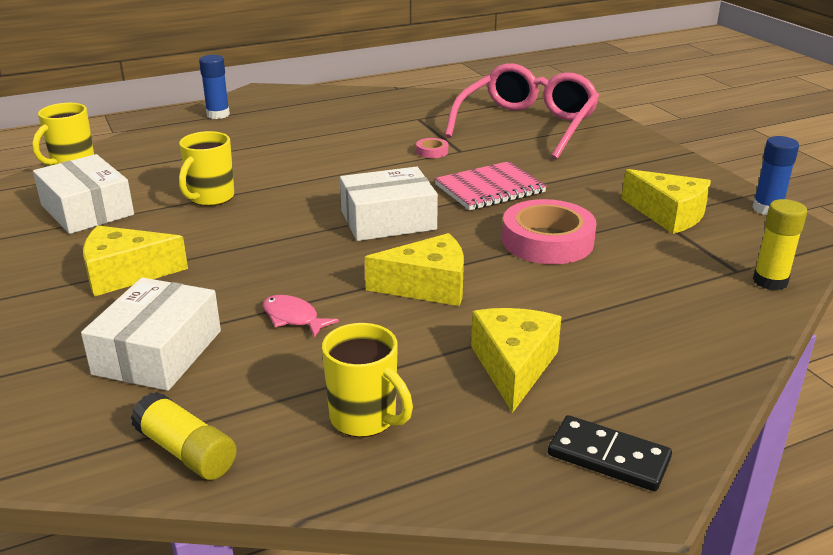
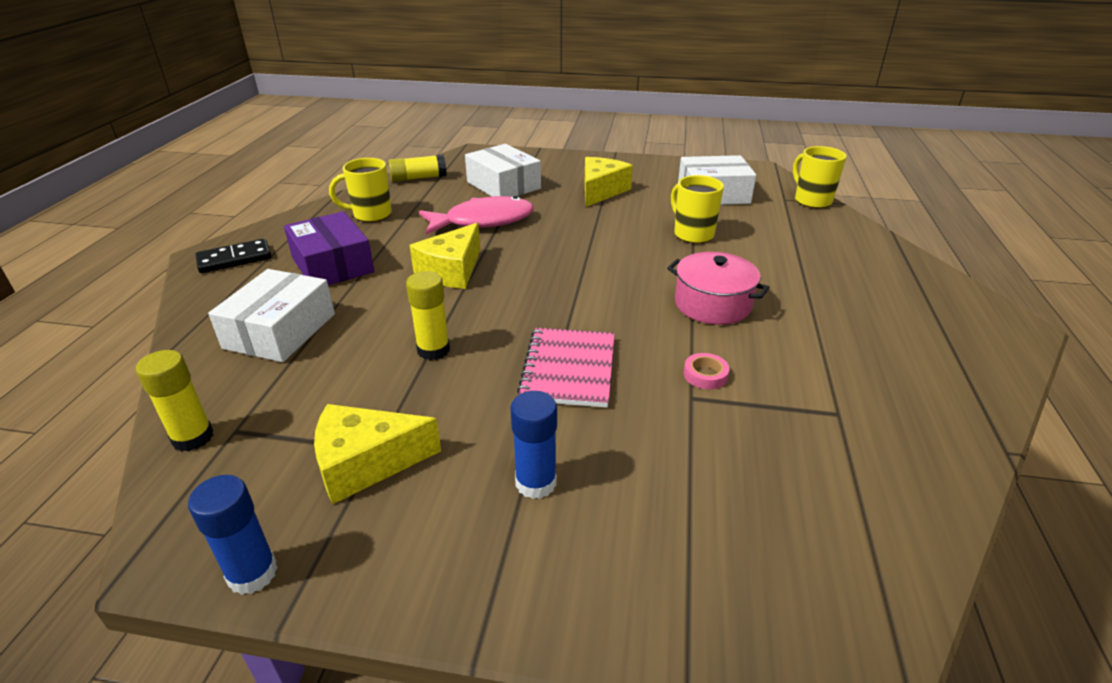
camera: 125 degrees right, 5 degrees up
blue glue stick [199,55,230,119] -> blue glue stick moved to [510,391,557,499]
pink fish [263,295,339,338] -> pink fish [419,196,534,235], size x1.99
white box [340,166,438,241] -> white box moved to [208,269,335,362]
pink glasses [445,64,599,160] -> none
yellow cheese [471,308,562,413] -> purple box [284,211,374,285]
pink tape [502,199,596,264] -> yellow glue stick [406,271,450,360]
none -> pink pot [667,252,770,325]

